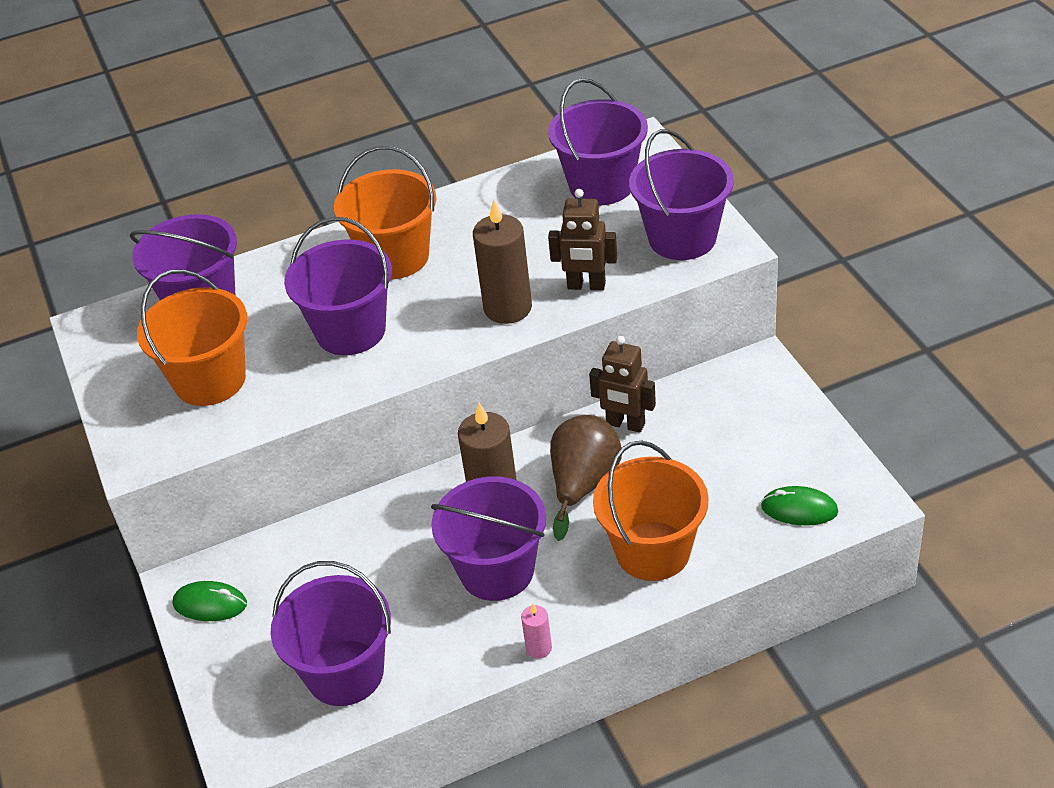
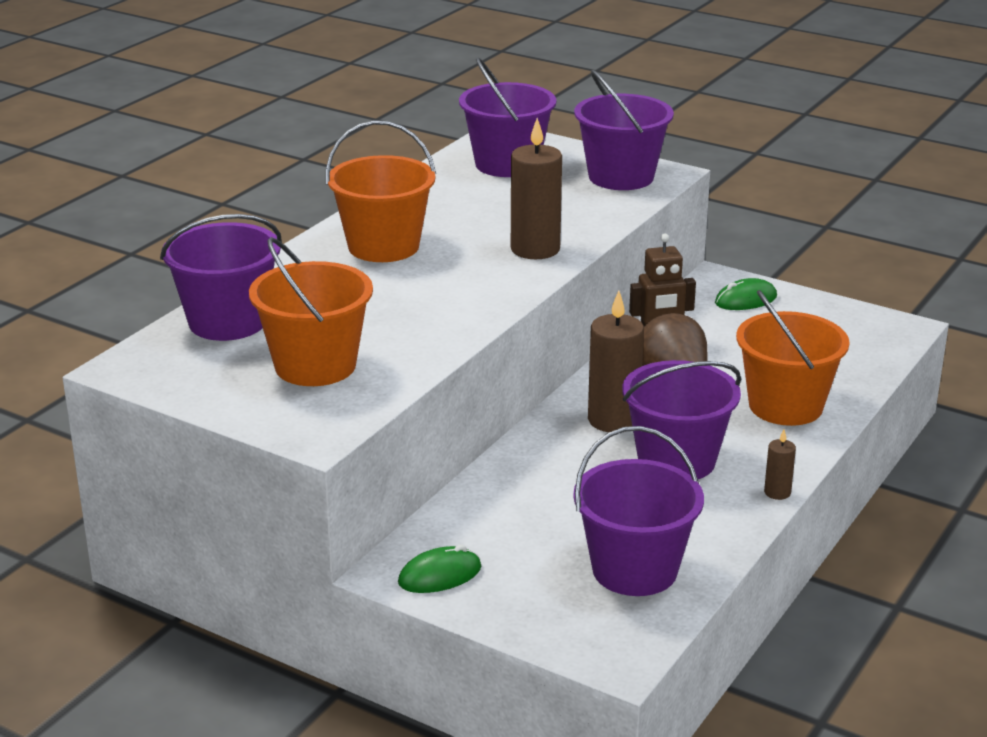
camera: 40 degrees left, 15 degrees down
purple bucket [284,217,392,355] -> none
pink candle [521,604,552,659] -> brown candle [764,430,796,500]
brown robot [548,189,617,291] -> none
green mouse [761,486,838,526] -> green mouse moved to [715,278,777,310]

